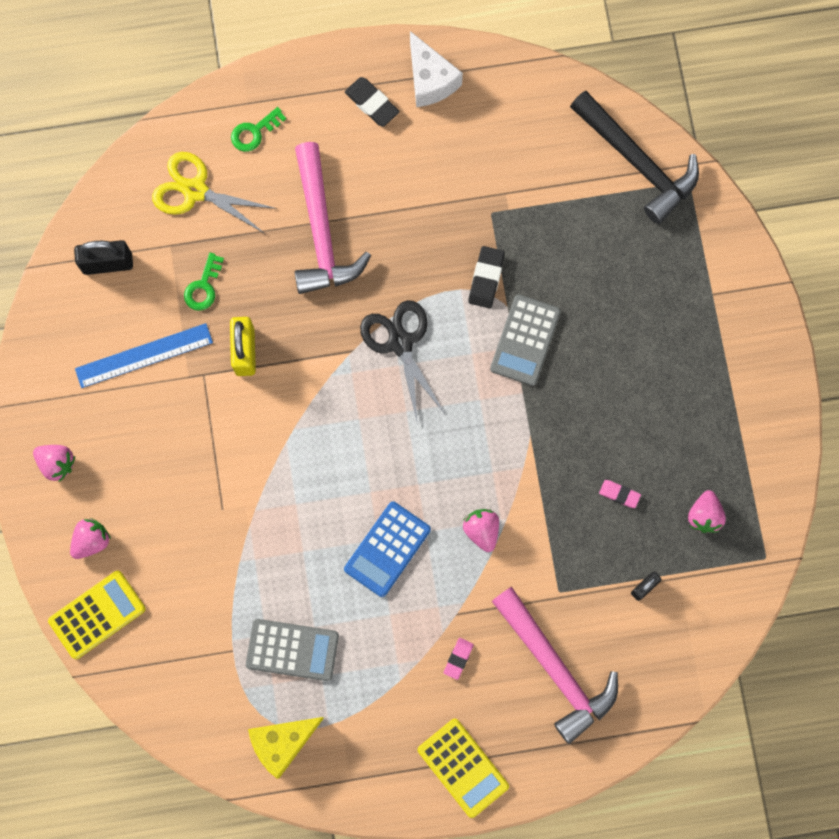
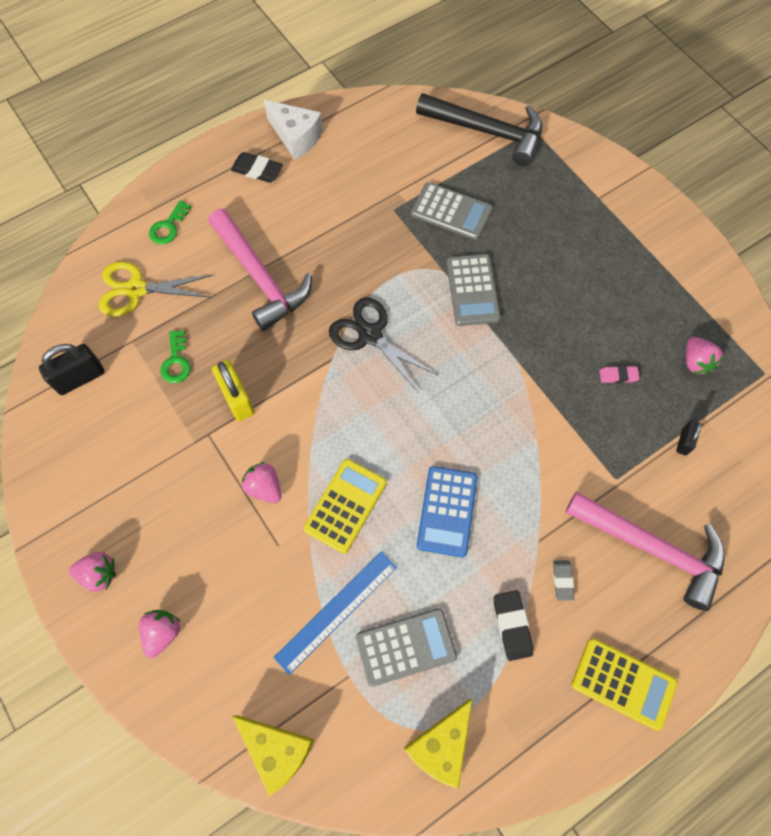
camera: 25 degrees left, 10 degrees down
yellow calculator [48,571,146,659] -> yellow calculator moved to [303,459,387,554]
blue ruler [75,323,213,388] -> blue ruler moved to [273,551,397,675]
pink eraser [444,638,474,680] -> grey eraser [553,560,574,601]
pink strawberry [463,509,499,552] -> pink strawberry moved to [242,462,281,503]
black eraser [468,246,505,308] -> black eraser moved to [494,590,533,661]
none -> yellow cheese [232,715,314,796]
none -> grey calculator [411,182,493,240]

